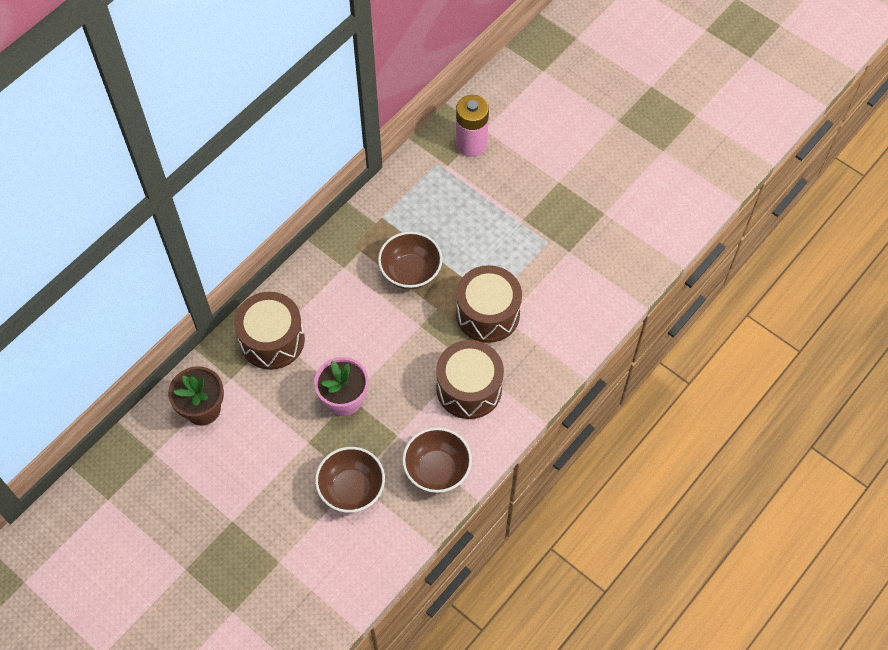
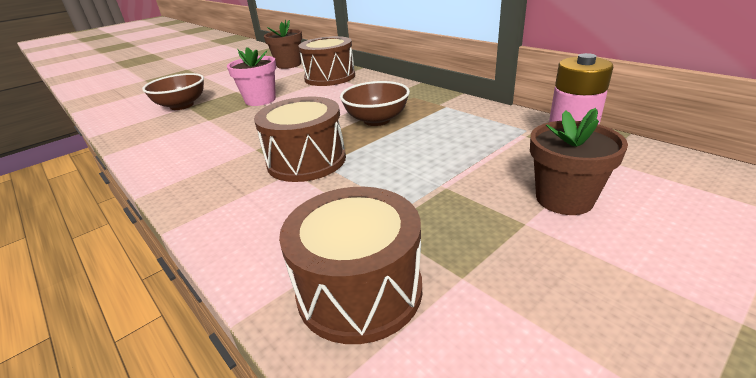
camera: 100 degrees right, 30 degrees down
brown bowl [402,427,472,493] -> none
brown drum [436,340,504,419] -> brown drum moved to [279,187,422,344]
none -> brown flower pot [530,108,628,215]

